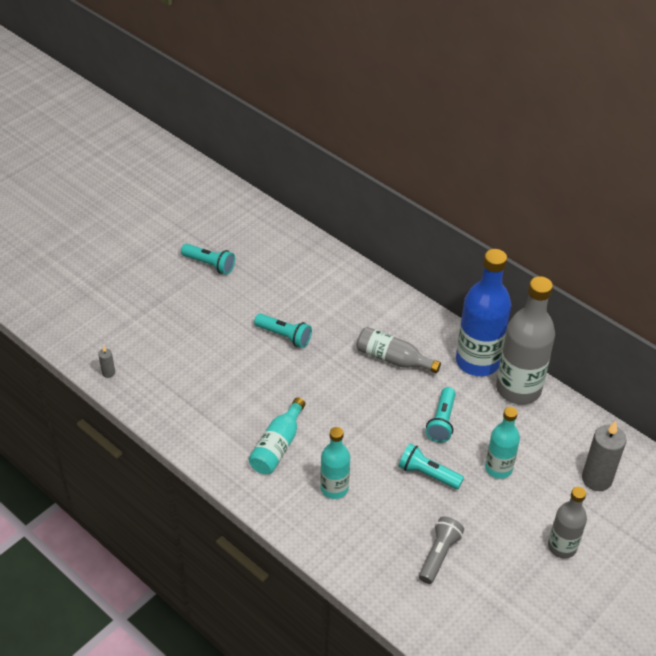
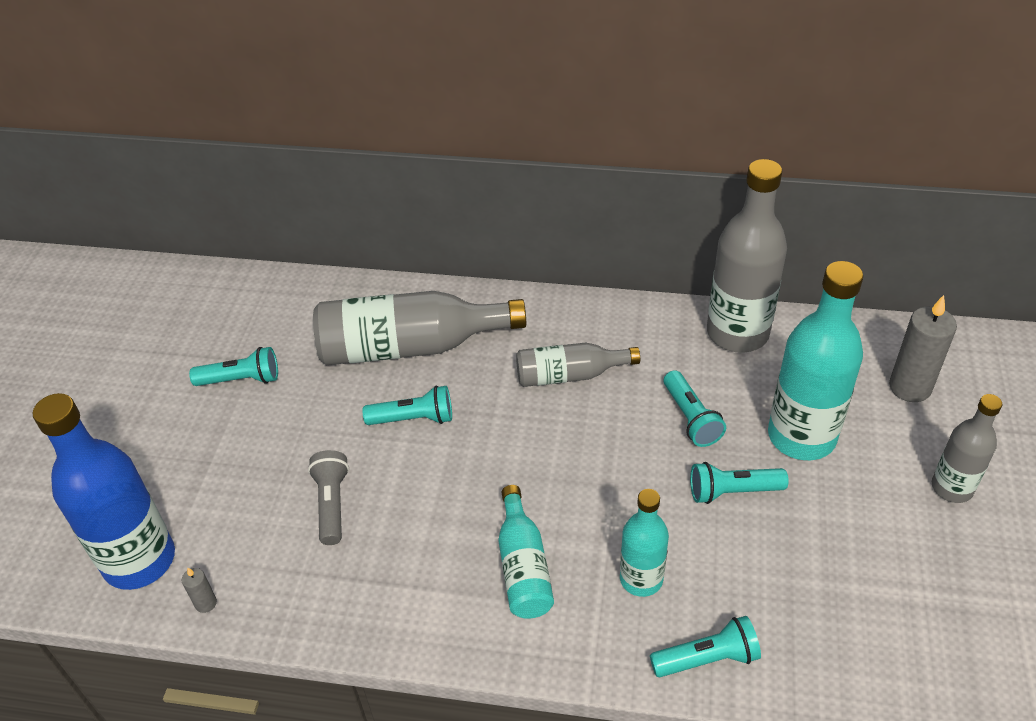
camera: 30 degrees left, 0 degrees up
grey flashlight [419,517,464,584] -> grey flashlight moved to [308,450,349,545]
blue bottle [456,249,512,376] -> blue bottle moved to [33,393,175,590]
turquoise bottle [485,407,520,479] -> turquoise bottle [768,261,863,460], size x1.74
none -> grey bottle [313,291,526,365]
none -> turquoise flashlight [650,616,761,677]

